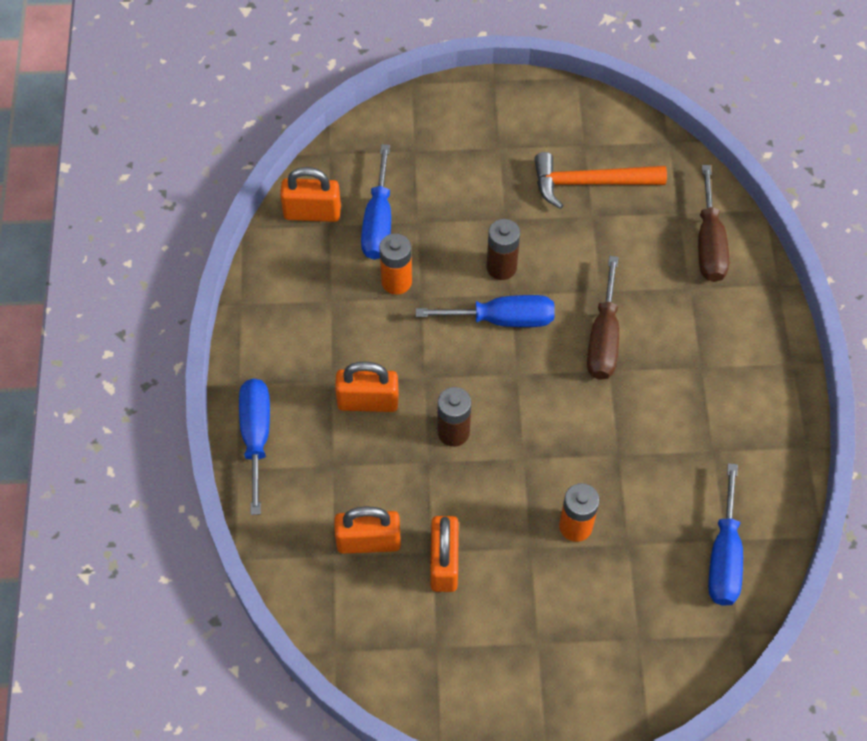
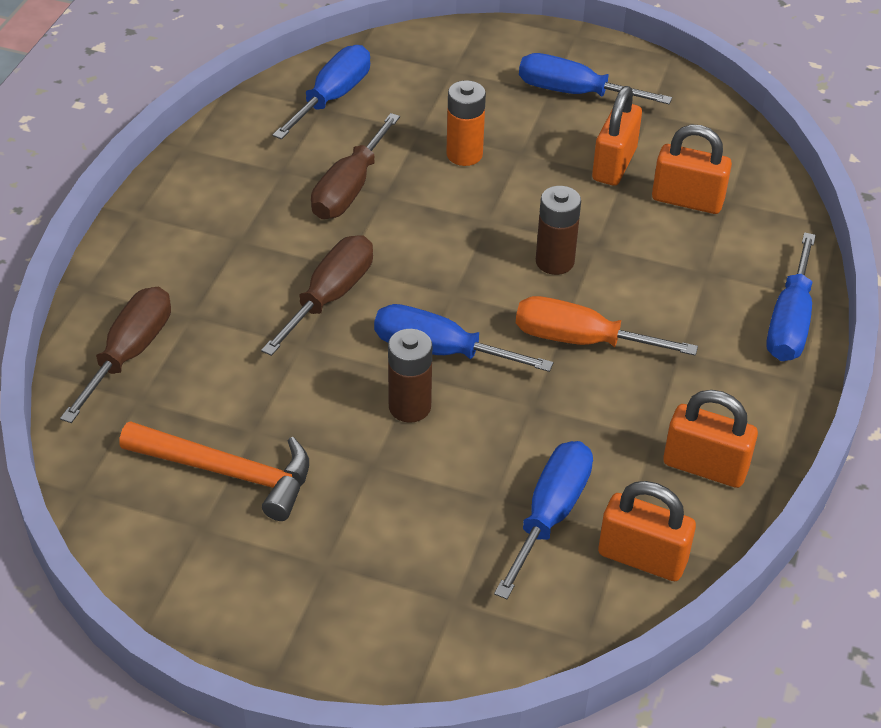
camera: 160 degrees left, 15 degrees down
orange padlock [335,361,399,412] -> orange padlock moved to [663,390,758,488]
orange battery [379,233,412,295] -> none
none -> brown screwdriver [311,113,400,219]
none -> orange screwdriver [516,296,698,356]
none -> blue screwdriver [519,53,672,104]

